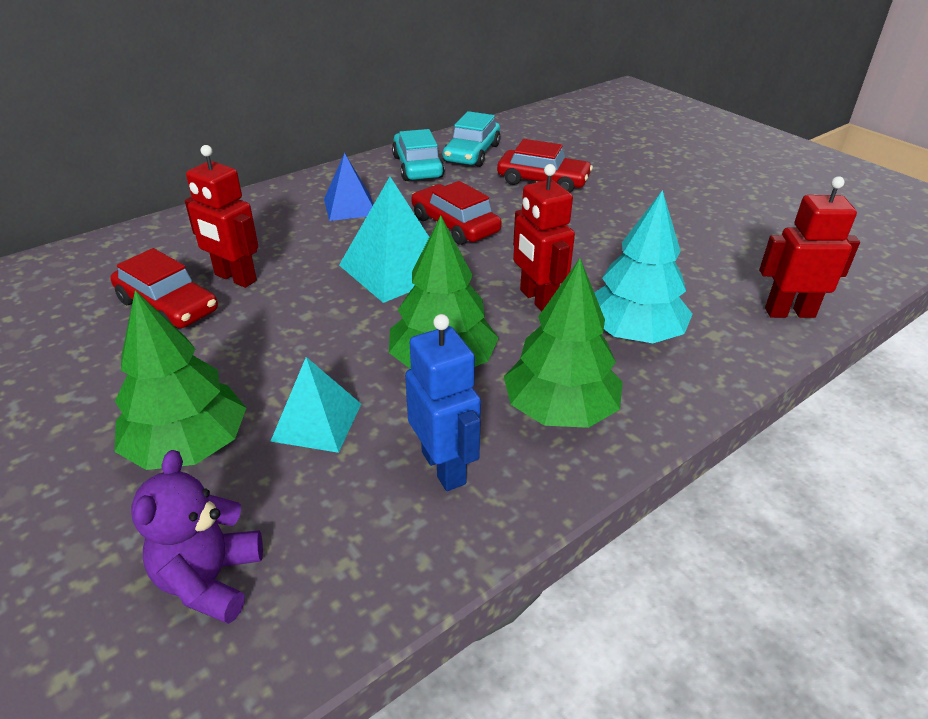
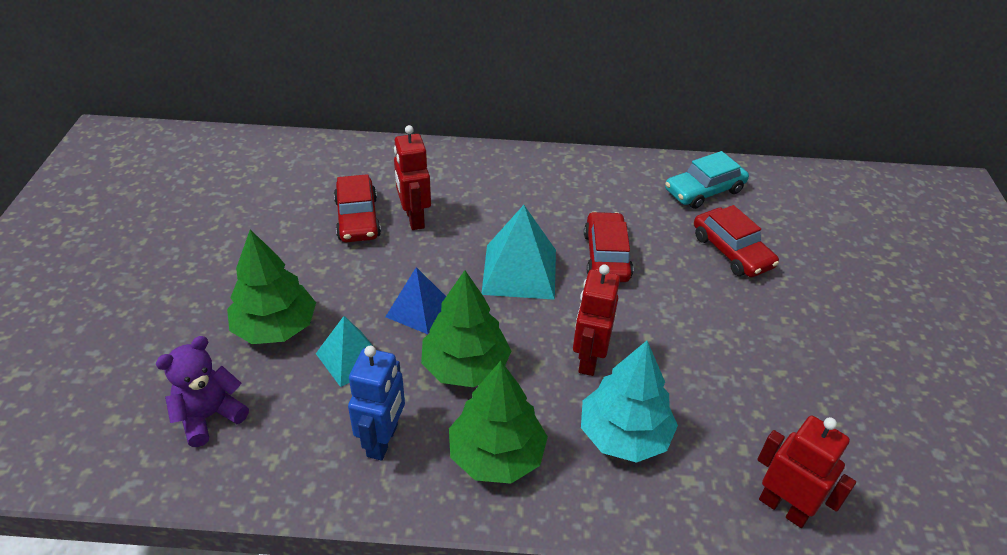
camera: 40 degrees right, 5 degrees up
blue pyramid [324,153,373,221] -> blue pyramid moved to [385,267,446,334]
turquoise car [392,129,445,181] -> none

